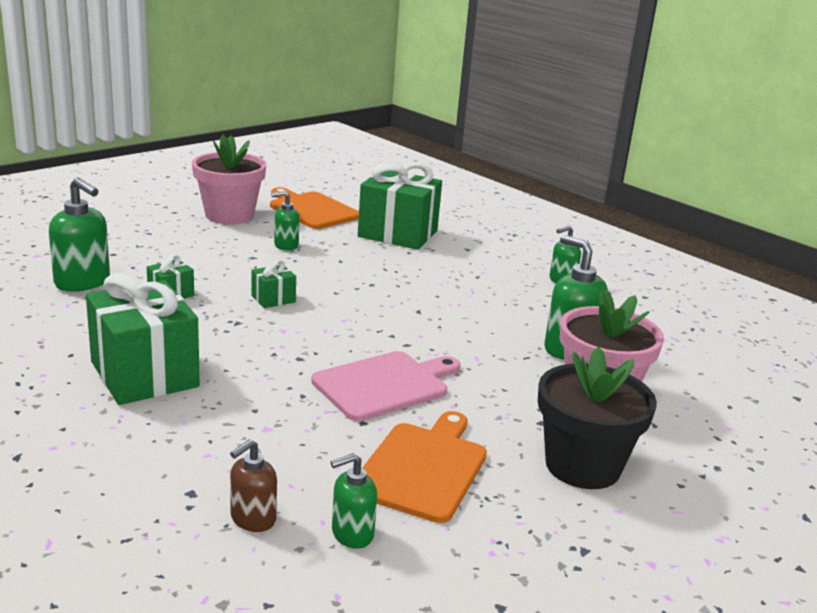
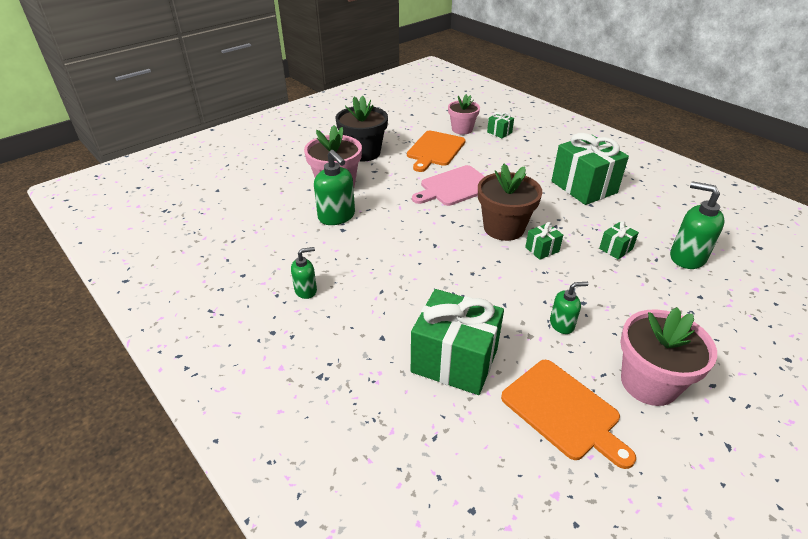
camera: 175 degrees left, 15 degrees up
brown soap dispenser [230,439,277,532] -> green gift [487,112,514,138]
green soap dispenser [331,453,377,549] -> pink flower pot [448,94,480,135]
none -> brown flower pot [478,164,542,241]

